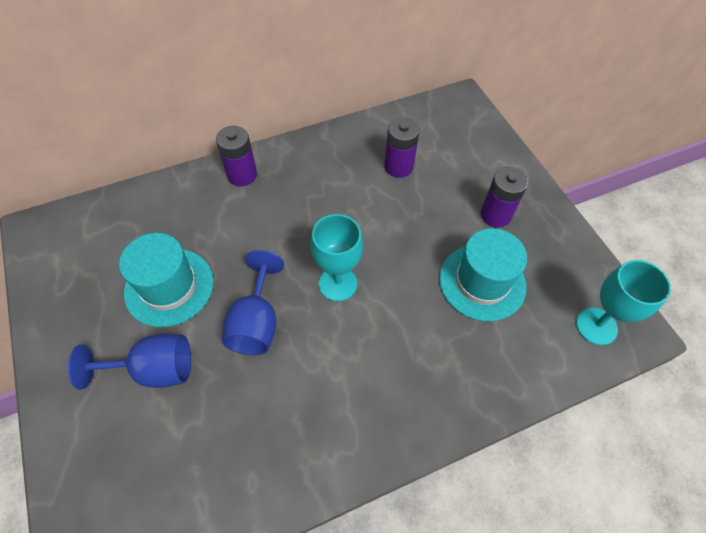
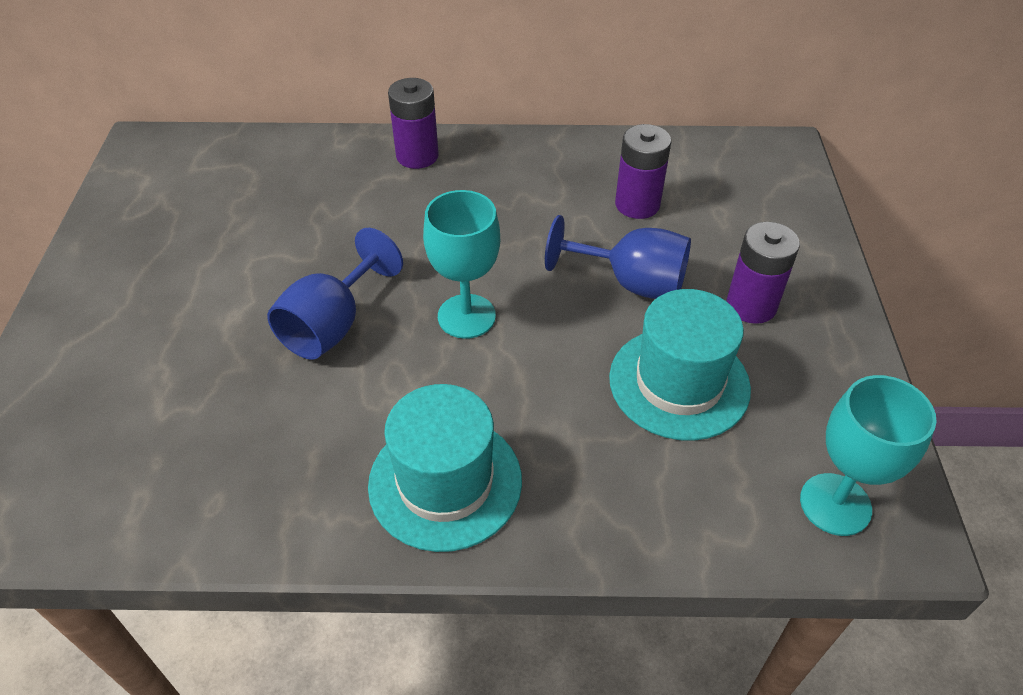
camera: 25 degrees right, 10 degrees down
blue goblet [68,334,191,390] -> blue goblet moved to [545,215,691,299]
turquoise hat [119,233,214,327] -> turquoise hat moved to [368,384,522,552]

